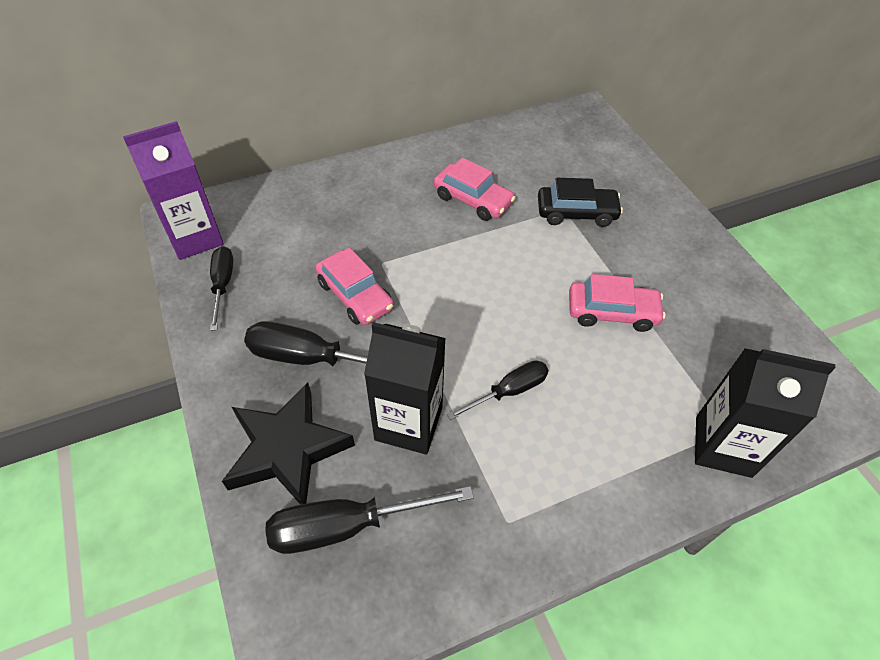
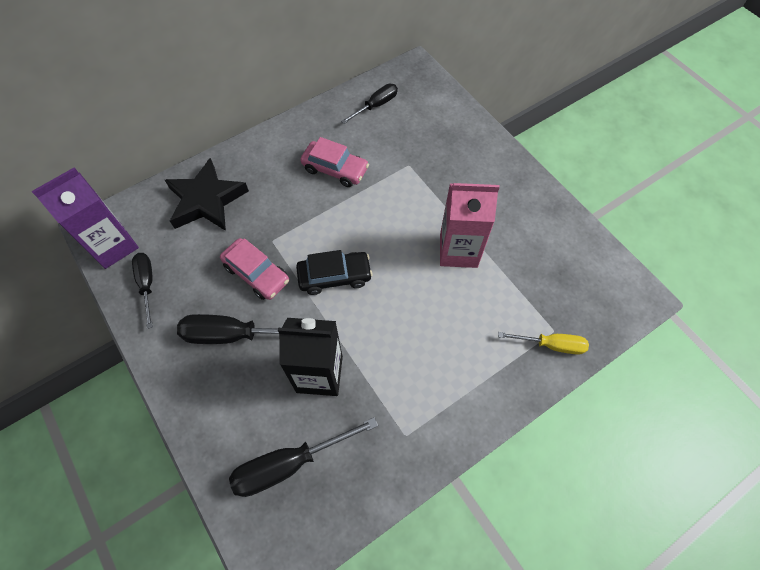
camera: 10 degrees left, 10 degrees up
black star [222,383,355,505] -> black star moved to [165,158,249,231]
black screwdriver [447,360,549,420] -> black screwdriver moved to [341,84,398,124]
black car [538,178,623,227] -> black car moved to [296,250,373,295]
pink car [569,274,665,332] -> pink carton [440,183,500,268]
black carton [695,348,836,478] -> yellow screwdriver [498,332,589,355]

